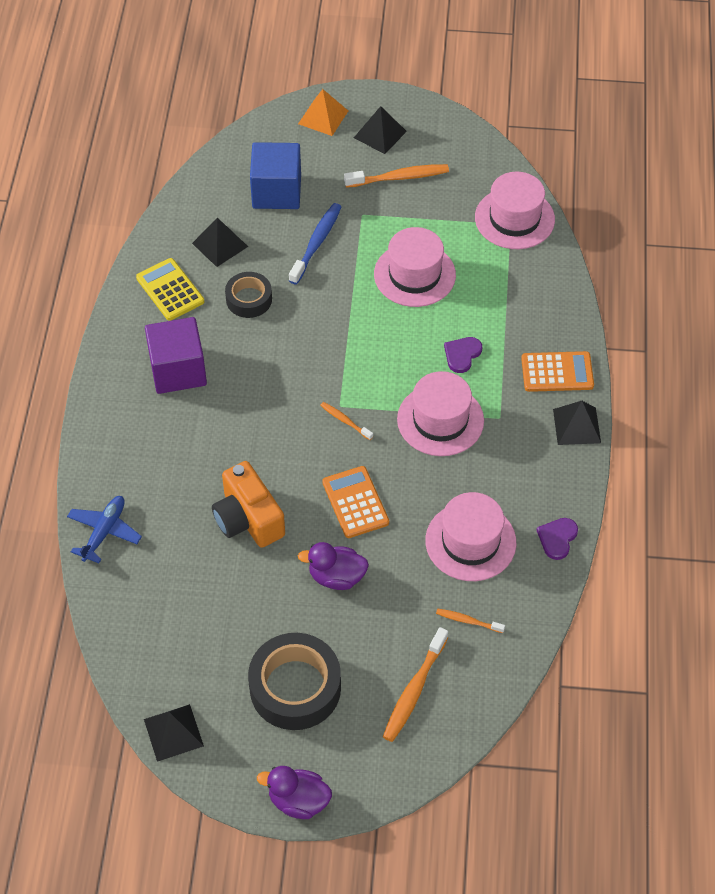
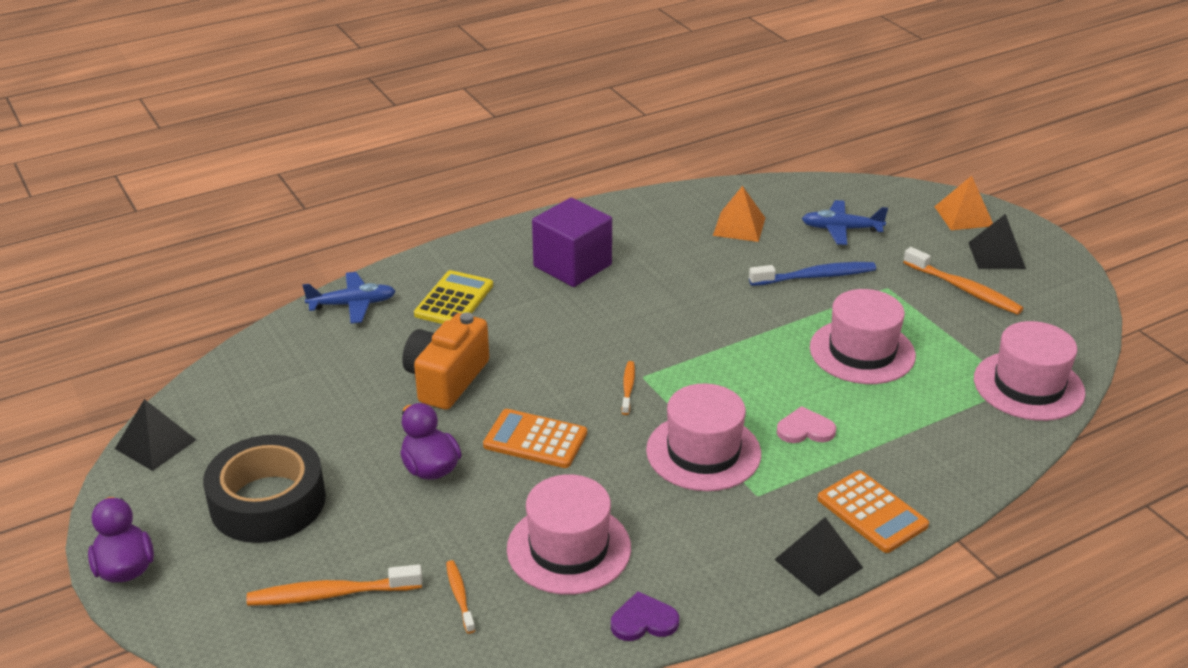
camera: 55 degrees right, 20 degrees down
yellow calculator [136,258,205,321] -> yellow calculator moved to [414,270,493,324]
black pyramid [192,218,248,267] -> orange pyramid [713,186,765,242]
black tape [225,272,272,318] -> none
blue cube [250,142,301,209] -> blue plane [802,200,888,245]
orange calculator [322,466,389,538] -> orange calculator turned 105 degrees counterclockwise [483,409,587,468]
purple heart [444,337,482,373] -> pink heart [777,406,836,443]

